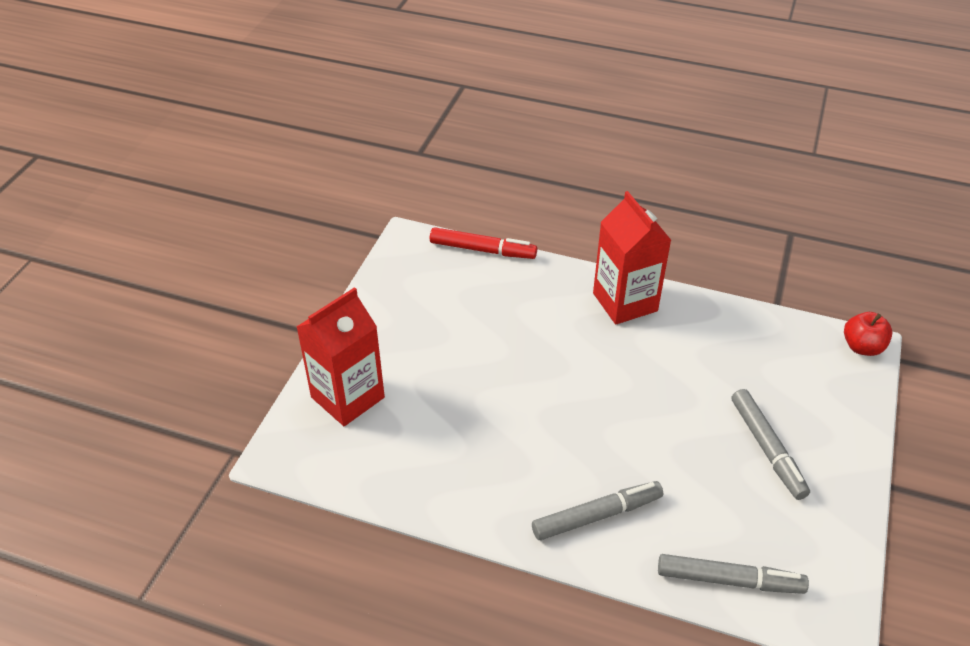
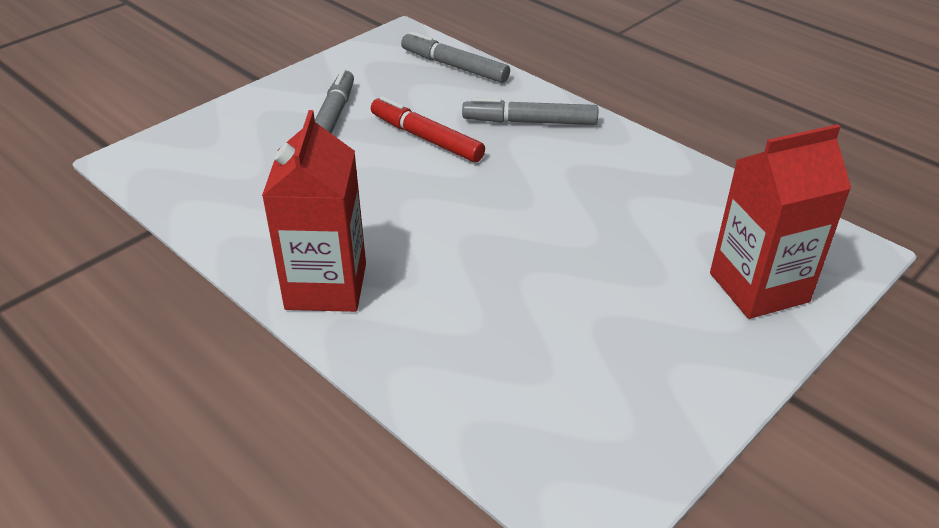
camera: 155 degrees left, 5 degrees down
red marker [430,227,537,259] -> red marker moved to [371,96,485,162]
red apple [844,312,892,356] -> none

